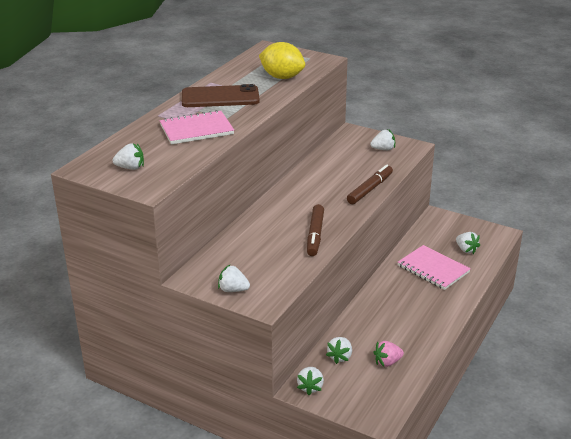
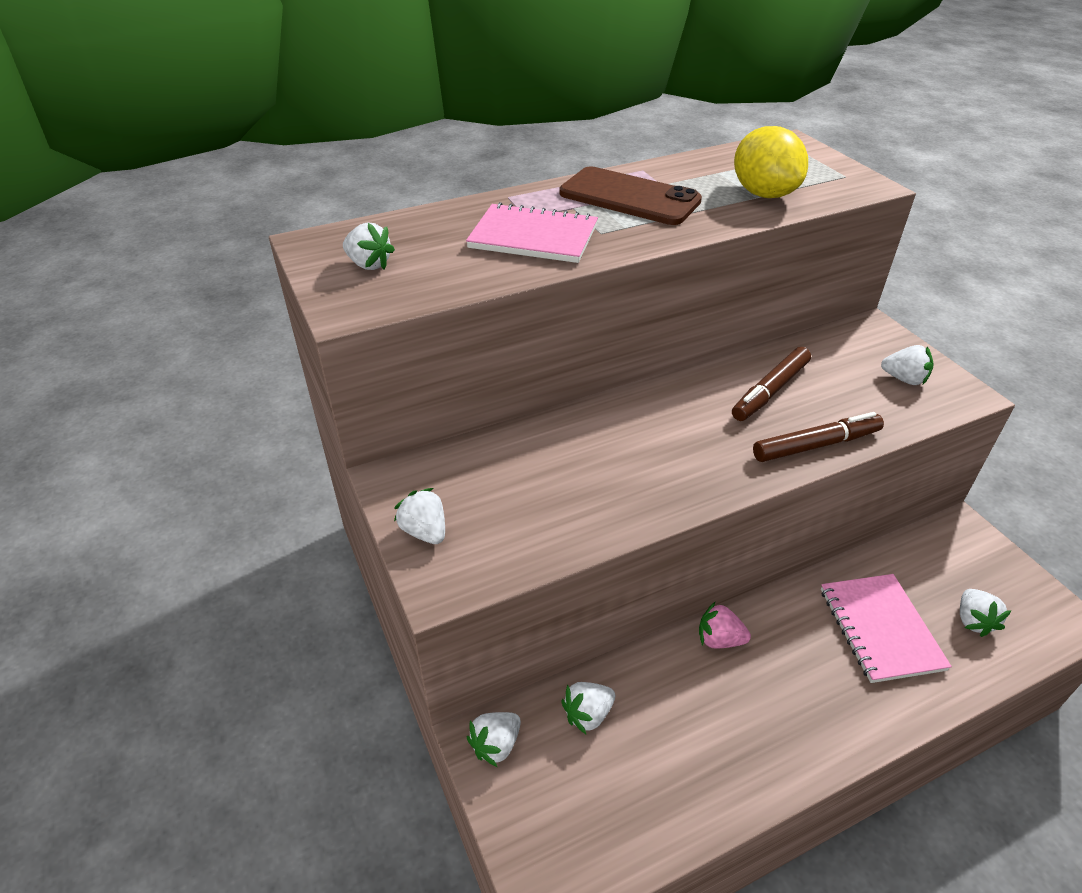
camera: 35 degrees right, 10 degrees up
brown marker [307,204,324,256] -> brown marker moved to [732,347,811,421]
pink strawberry [373,341,404,367] -> pink strawberry moved to [699,601,751,649]

